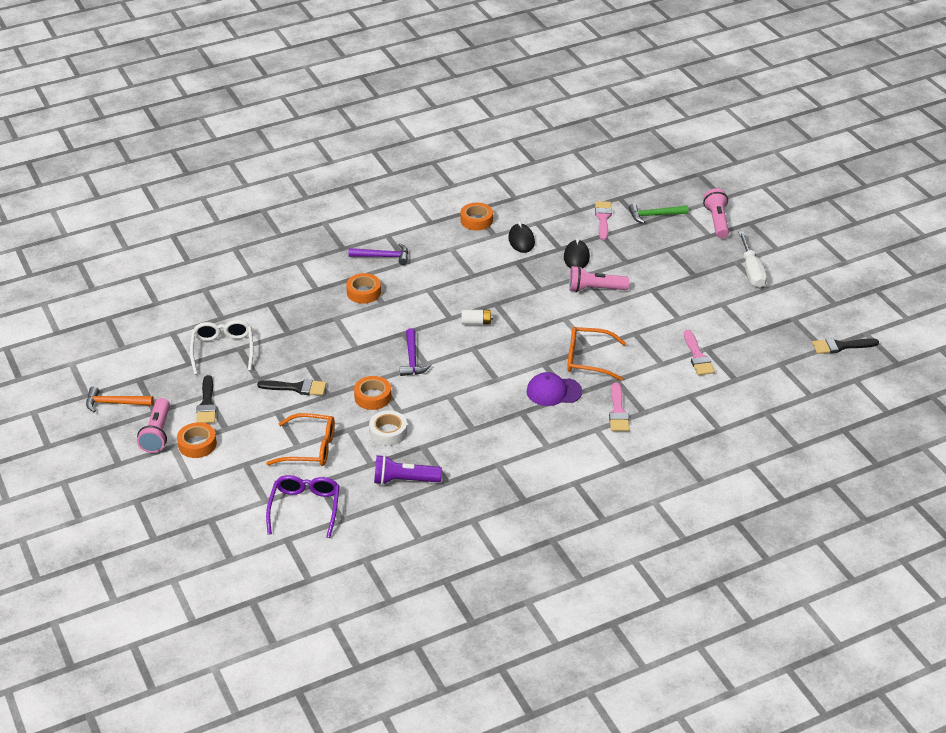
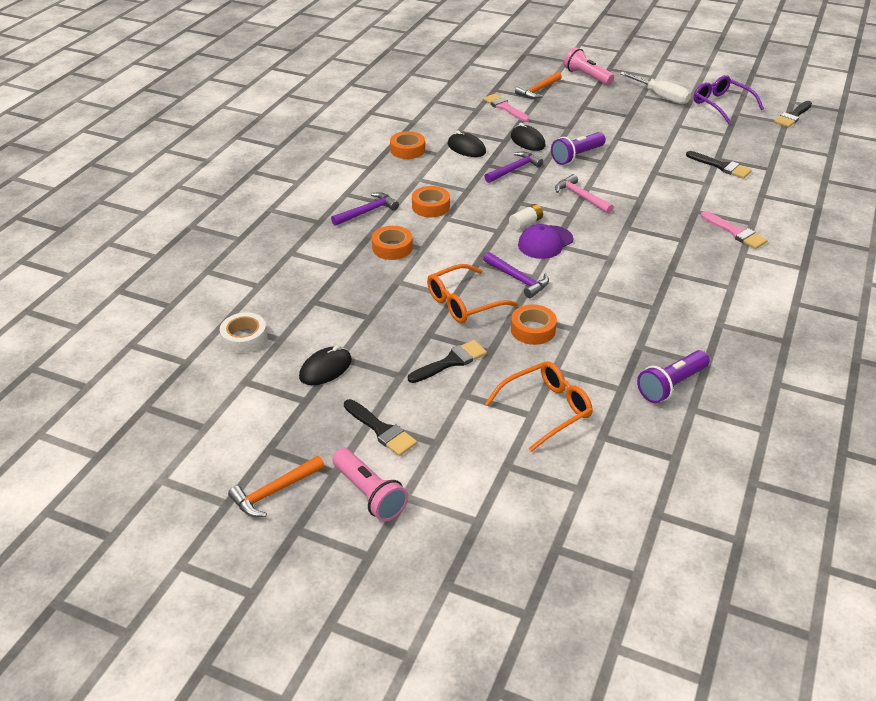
camera: 40 degrees left, 0 degrees up
orange tape [177,422,217,458] -> orange tape moved to [412,186,450,217]
white glasses [190,320,253,375] -> black mouse [299,345,352,385]
purple glasses [266,475,340,538] -> purple glasses moved to [693,75,764,124]
white tape [369,411,407,446] -> white tape moved to [220,312,268,353]
purple cap [527,372,582,406] -> purple cap moved to [518,224,573,259]
orange glasses [567,327,626,381] -> orange glasses moved to [427,264,518,323]
pink flashlight [569,266,629,292] -> purple flashlight [551,132,606,165]
green hammer [629,204,689,223] -> orange hammer [515,72,562,99]
pink brush [684,330,715,375] -> black brush [686,151,752,179]
none -> purple hammer [484,152,543,183]
none -> pink hammer [555,174,614,214]

